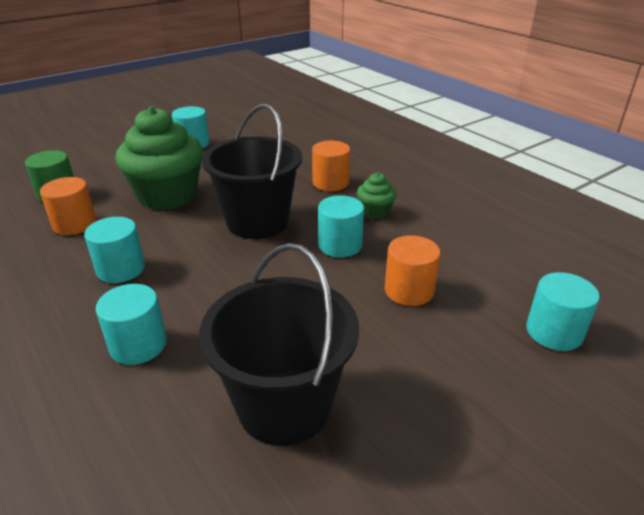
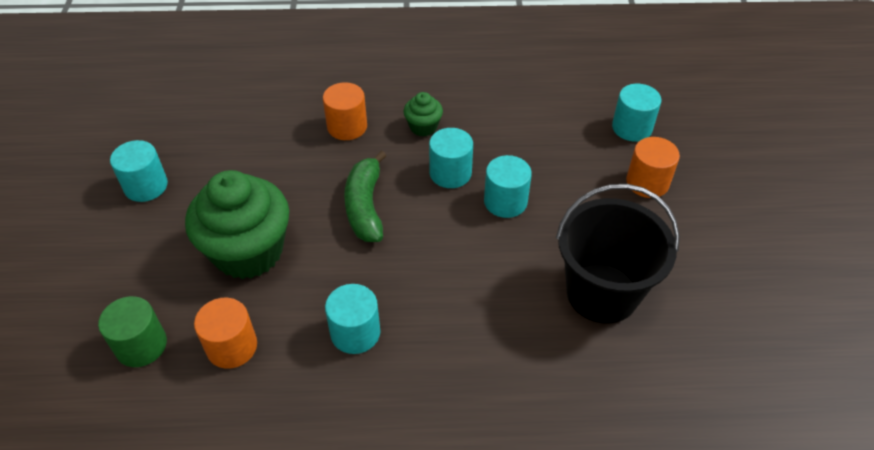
camera: 55 degrees left, 15 degrees up
turquoise cylinder [96,284,167,365] -> turquoise cylinder moved to [484,155,532,218]
black bucket [202,104,302,239] -> green banana [344,151,386,242]
orange cylinder [385,235,440,306] -> orange cylinder moved to [626,137,680,198]

